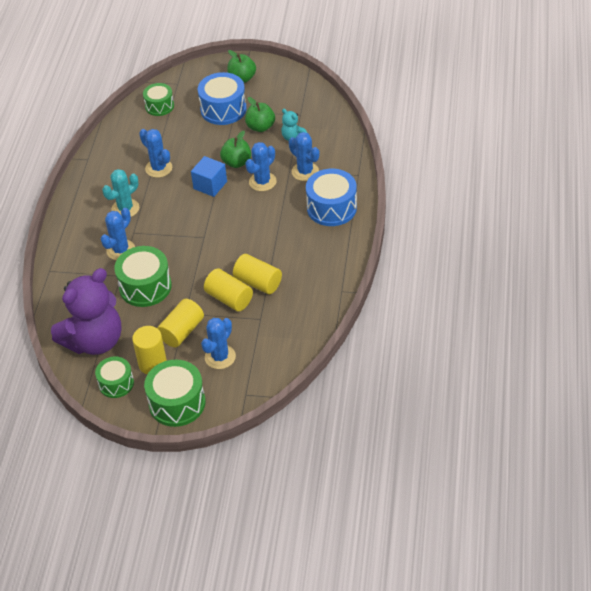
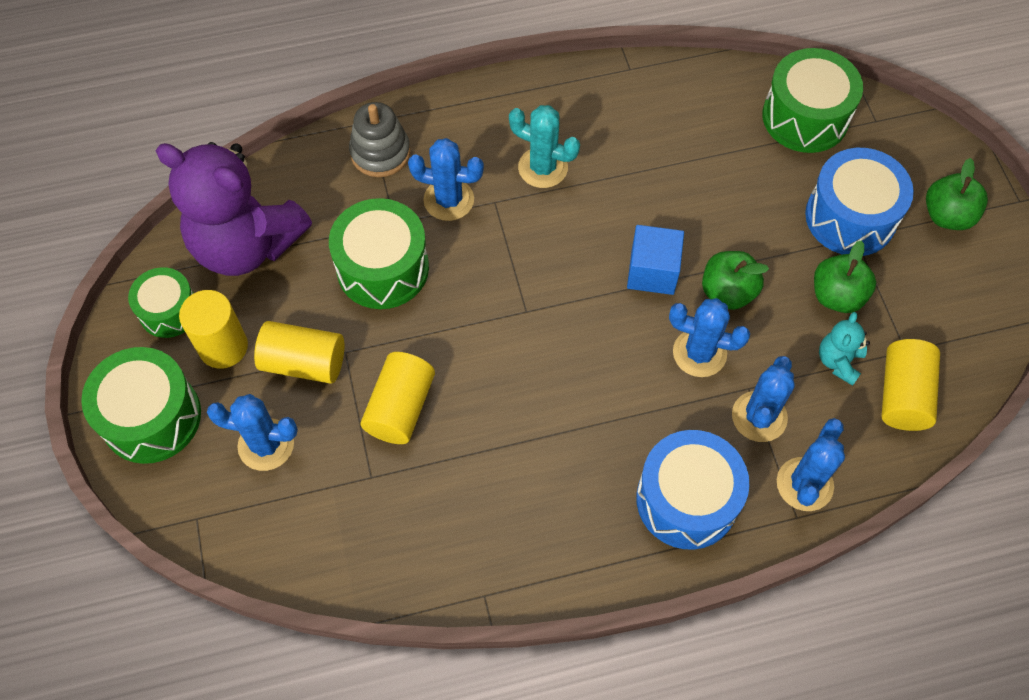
camera: 65 degrees right, 15 degrees up
blue cactus [139,129,172,178] -> blue cactus moved to [777,418,845,511]
green drum [143,83,174,116] -> green drum [762,48,863,153], size x1.58
yellow cylinder [233,254,282,294] -> yellow cylinder moved to [881,339,940,431]
none -> grey stacking toy [349,102,410,177]

